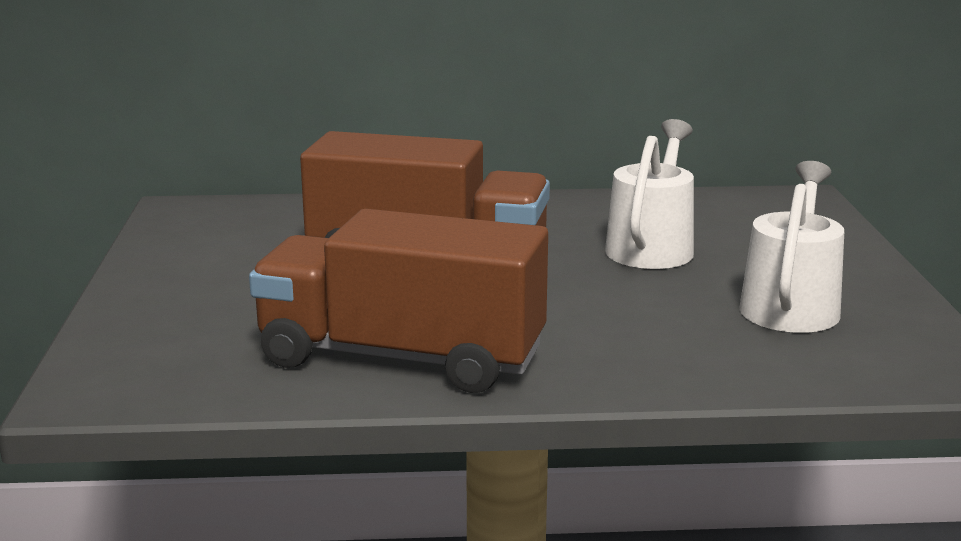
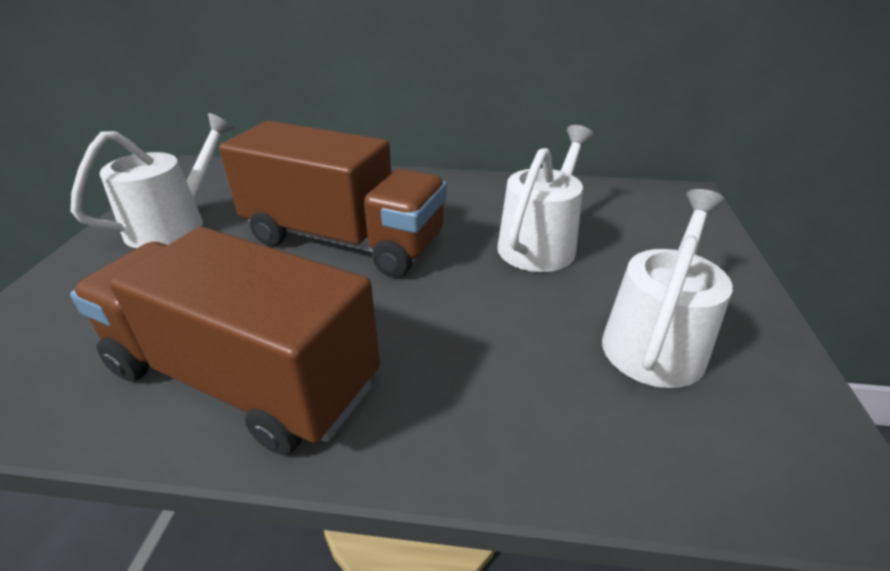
camera: 10 degrees right, 15 degrees up
none -> white watering can [71,113,234,248]

